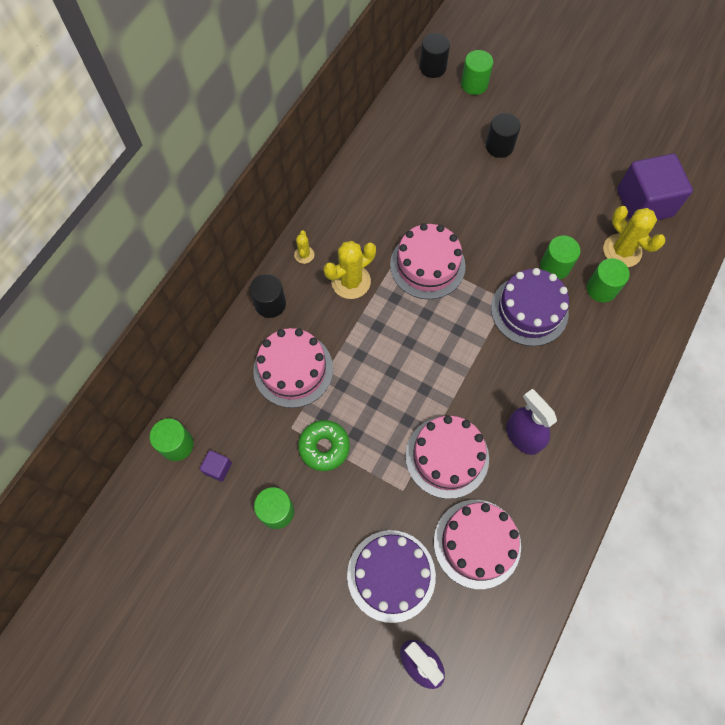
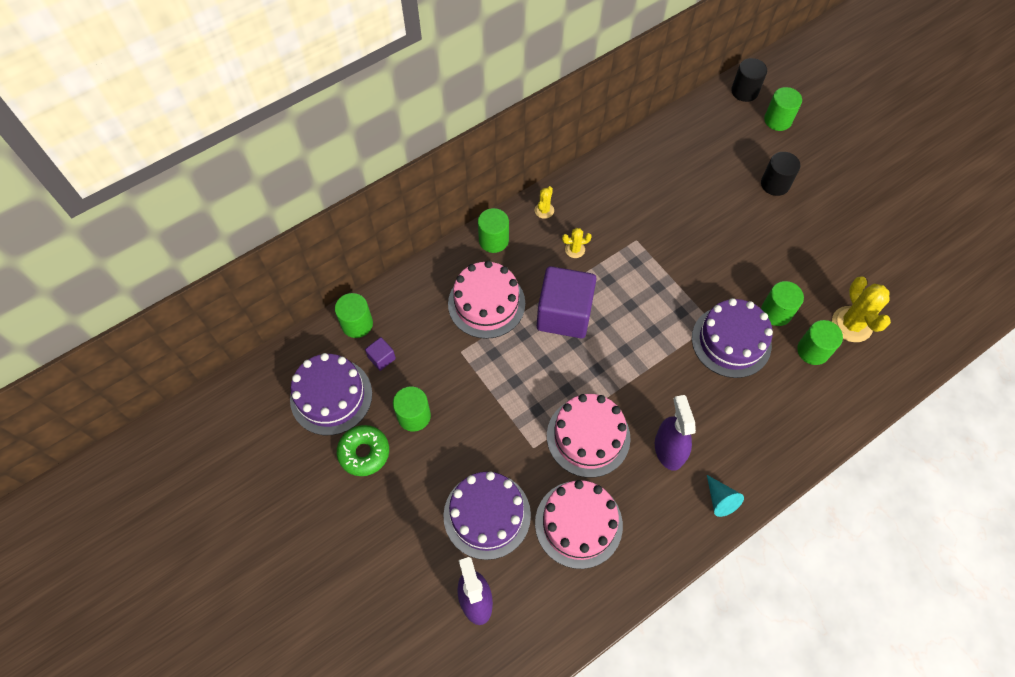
camera: 25 degrees right, 5 degrees down
black cylinder [250,274,286,318] -> green cylinder [478,208,509,253]
green donut [298,420,350,471] -> green donut moved to [337,425,389,476]
yellow cactus [324,241,376,299] -> yellow cactus [562,228,592,258], size x0.52
pink cake [390,223,466,299] -> none
purple cube [617,154,693,220] -> purple cube moved to [537,266,597,338]
none -> purple cake [290,353,372,435]
none -> turquoise cone [707,475,744,517]

